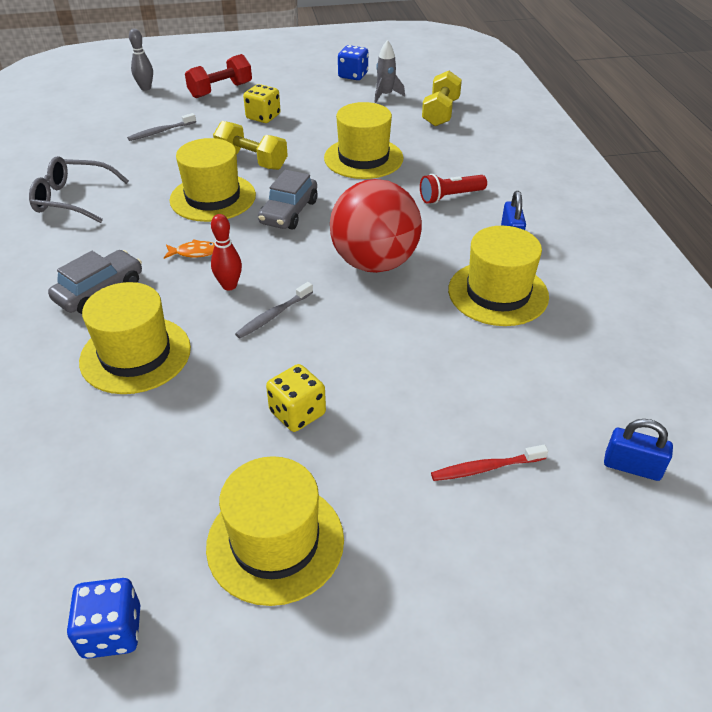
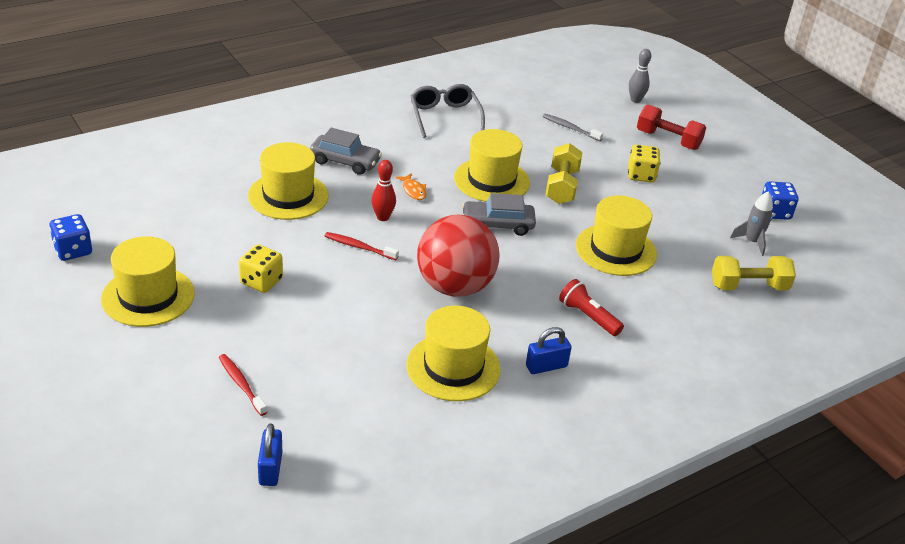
camera: 65 degrees right, 5 degrees down
grey toothbrush [235,282,313,338] -> red toothbrush [325,232,399,260]

